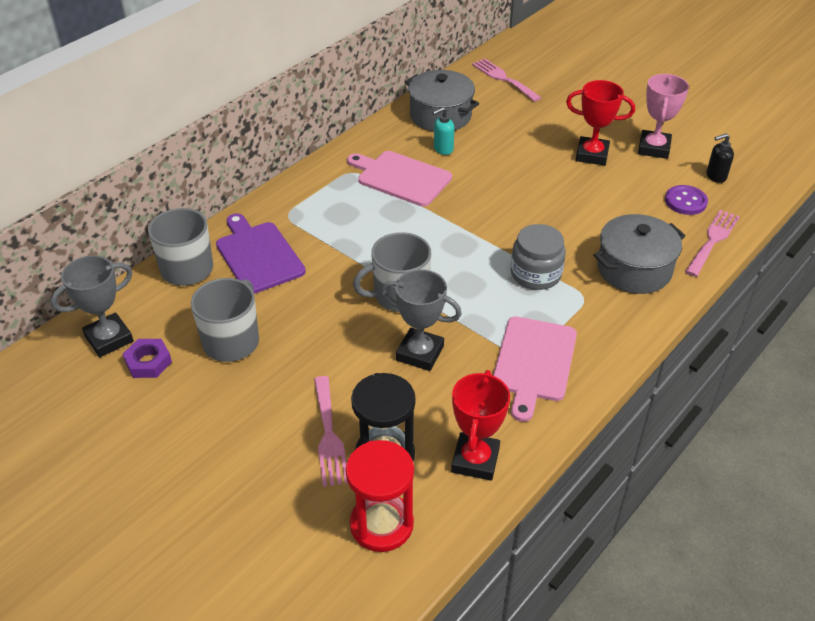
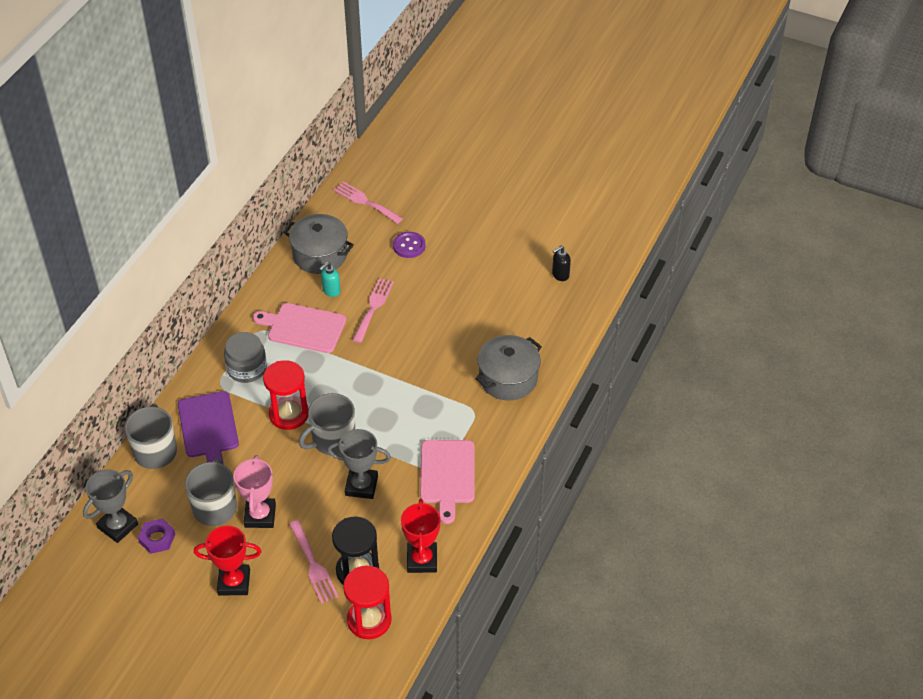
camera: 15 degrees left, 5 degrees up
purple cutting board [216,213,306,294] -> purple cutting board turned 150 degrees counterclockwise [178,391,239,465]
grey jar [511,224,566,290] -> grey jar moved to [224,332,267,383]
red trophy [566,80,635,166] -> red trophy moved to [194,526,261,595]
pink trophy [638,74,689,159] -> pink trophy moved to [233,455,276,528]
purple button [665,185,708,215] -> purple button moved to [393,232,426,258]
pink fork [685,210,740,277] -> pink fork moved to [352,278,394,343]
none -> red hourglass [263,360,309,430]

